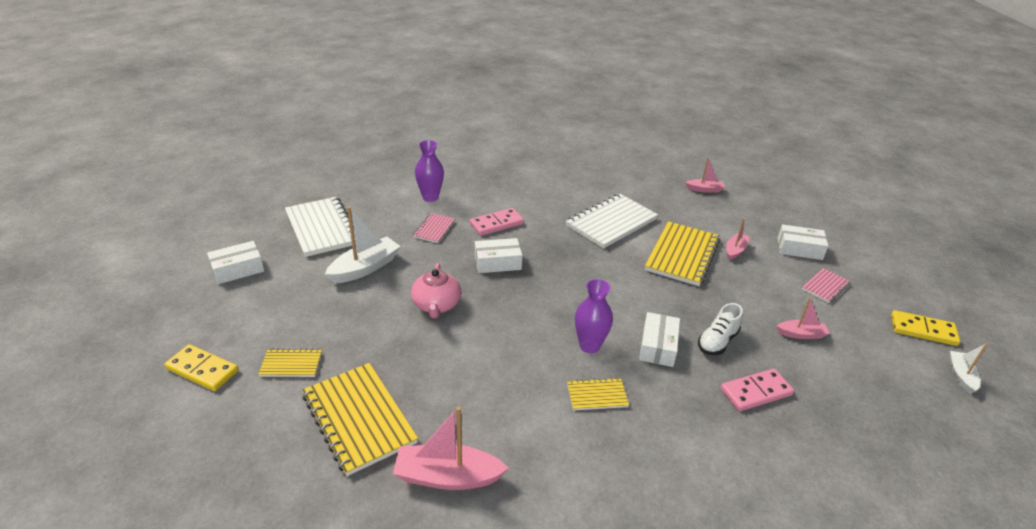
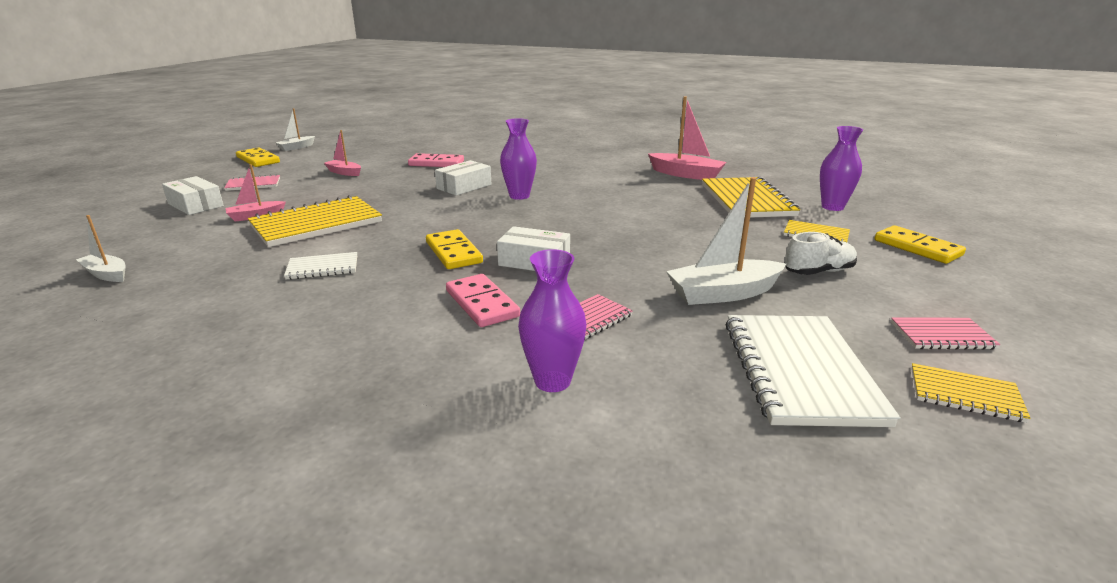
camera: 150 degrees left, 10 degrees down
white box [207,241,264,284] -> pink notebook [891,317,1000,350]
pink teapot [411,263,461,318] -> none
pink domino [470,208,524,236] -> pink domino turned 60 degrees clockwise [446,274,520,327]
white notebook [566,193,658,249] -> white notebook [284,252,357,280], size x0.51
yellow notebook [567,377,629,410] -> yellow notebook moved to [911,363,1031,423]
pink boat [685,157,725,193] -> white boat [76,215,126,282]
white shoe [698,303,743,355] -> white shoe moved to [785,232,857,275]
none -> yellow domino [426,229,483,269]
none -> purple vase [820,126,863,211]

